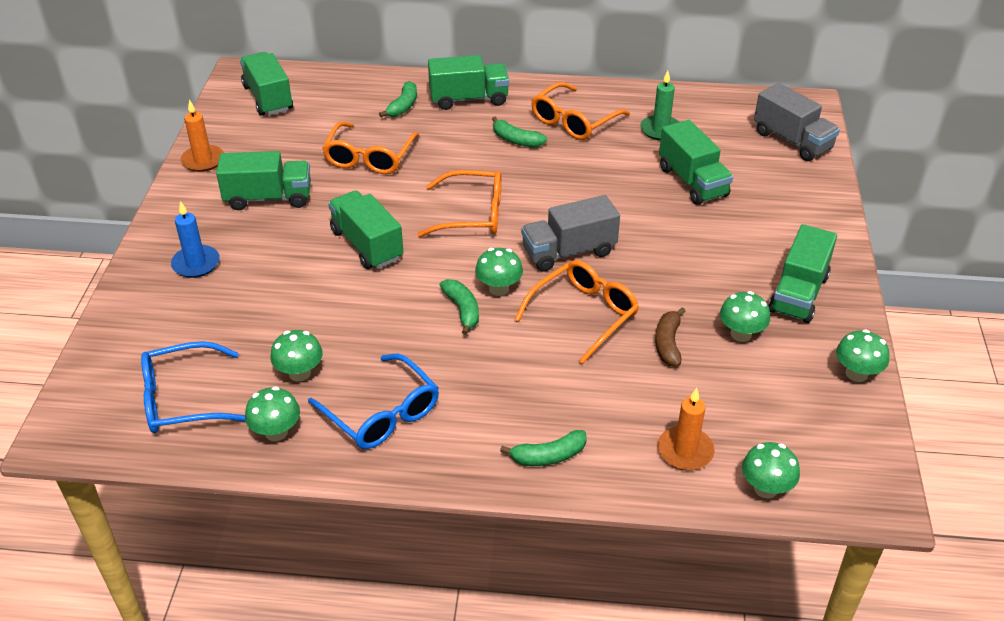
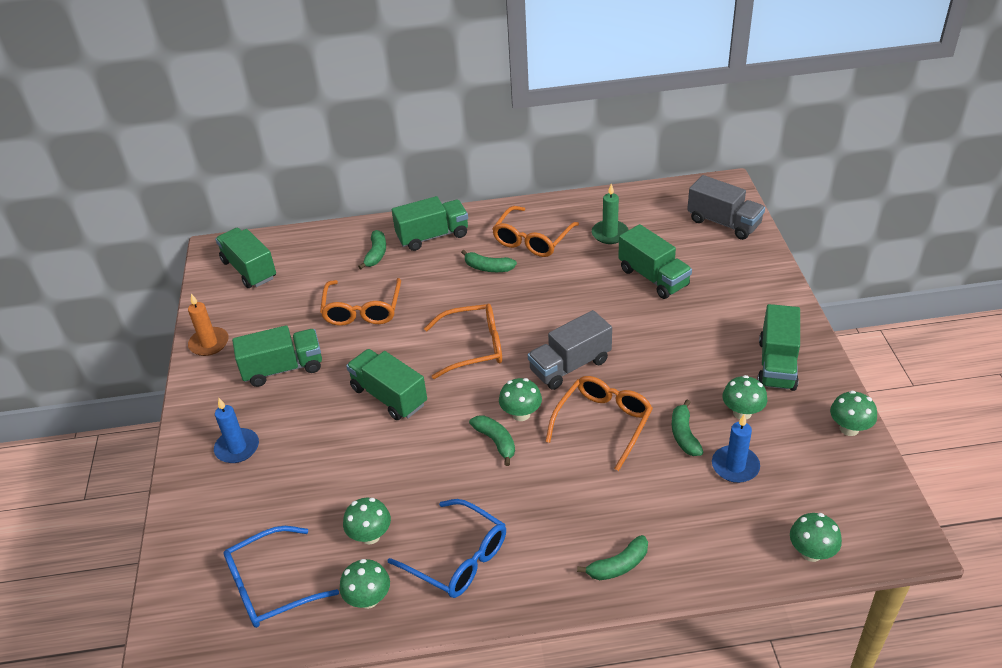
camera: 10 degrees left, 0 degrees up
brown banana [655,307,686,366] -> green banana [672,400,704,456]
orange candle [658,388,715,471] -> none
none -> blue candle [712,415,760,483]

